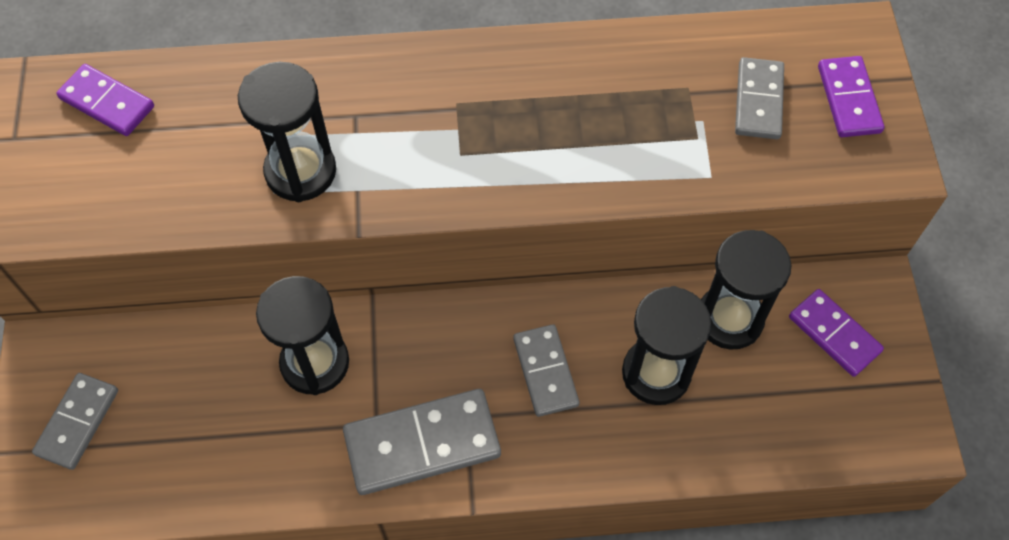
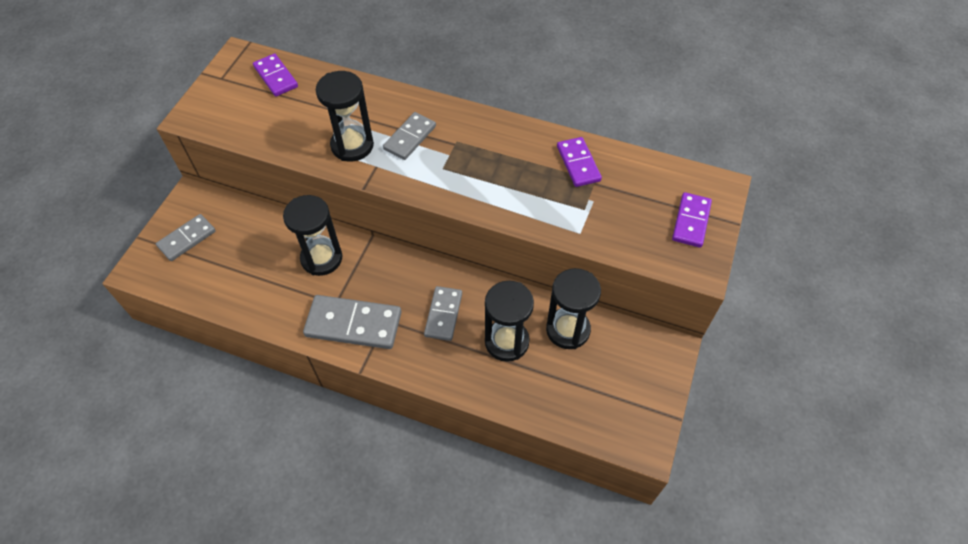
camera: 25 degrees right, 5 degrees down
grey domino [735,57,784,139] -> grey domino moved to [383,112,436,160]
purple domino [789,289,884,377] -> purple domino moved to [557,137,602,187]

